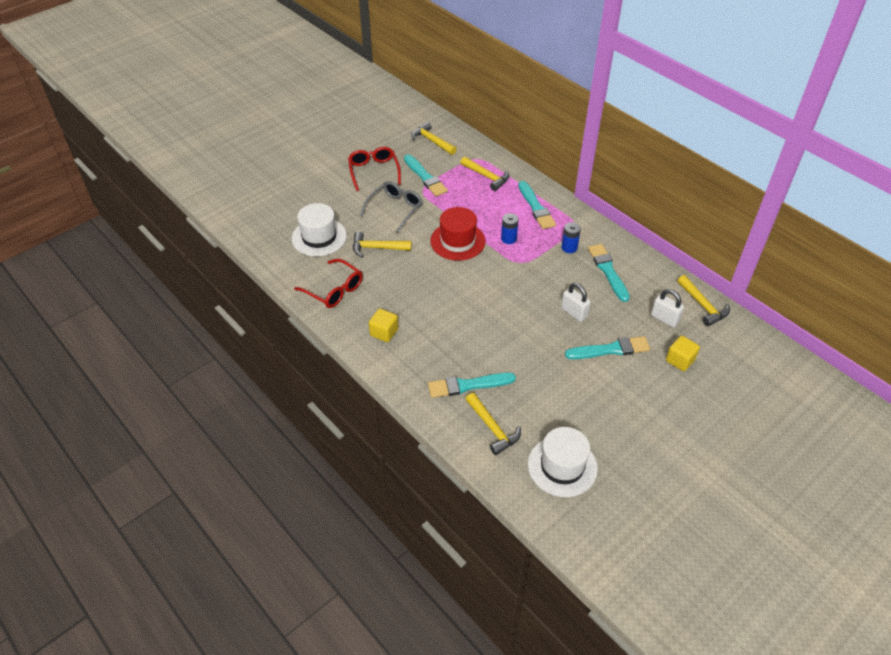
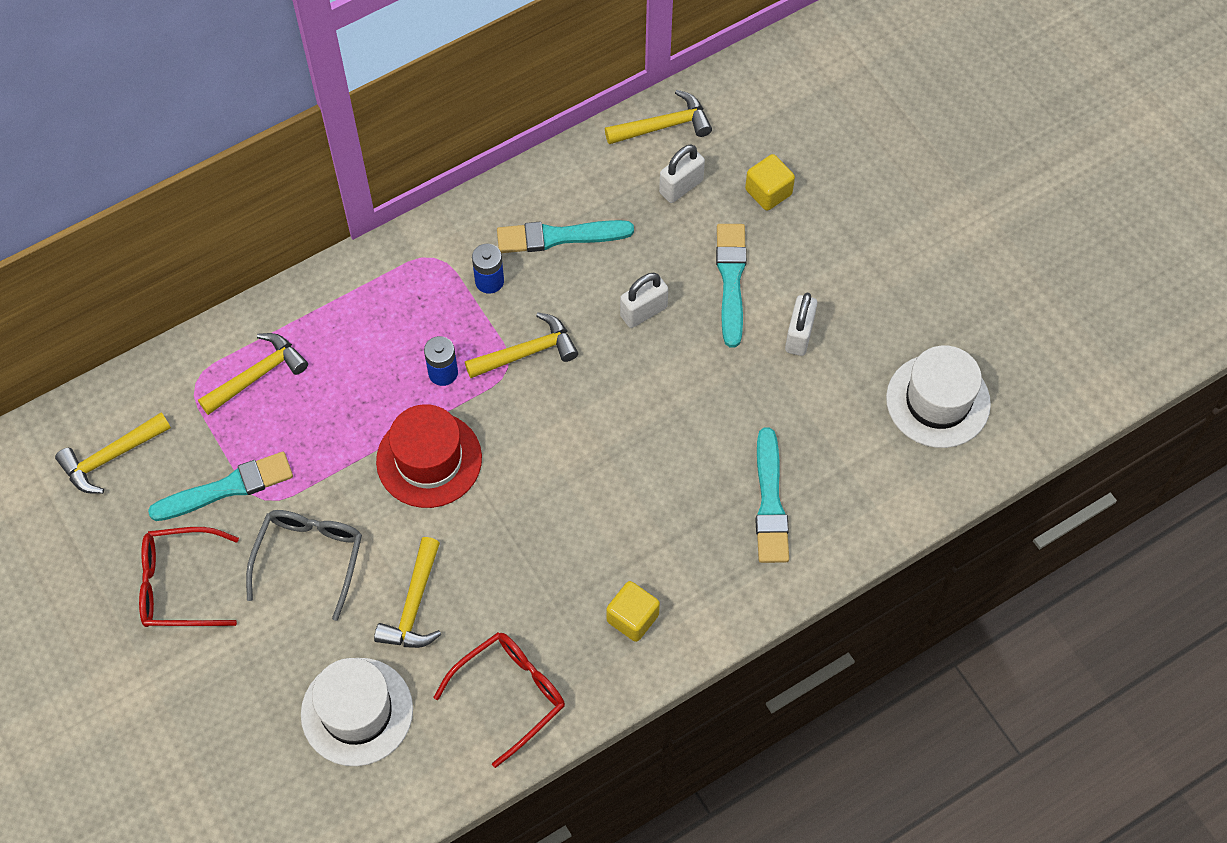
camera: 80 degrees left, 15 degrees up
grey glasses [360,181,423,233] -> grey glasses turned 60 degrees clockwise [246,510,362,621]
yellow hammer [465,393,521,455] -> yellow hammer moved to [465,312,578,378]
turquoise brush [518,181,556,229] -> none
none -> white padlock [785,293,817,356]

